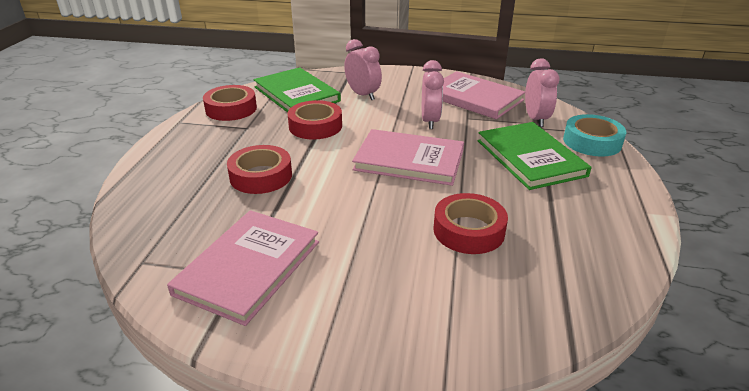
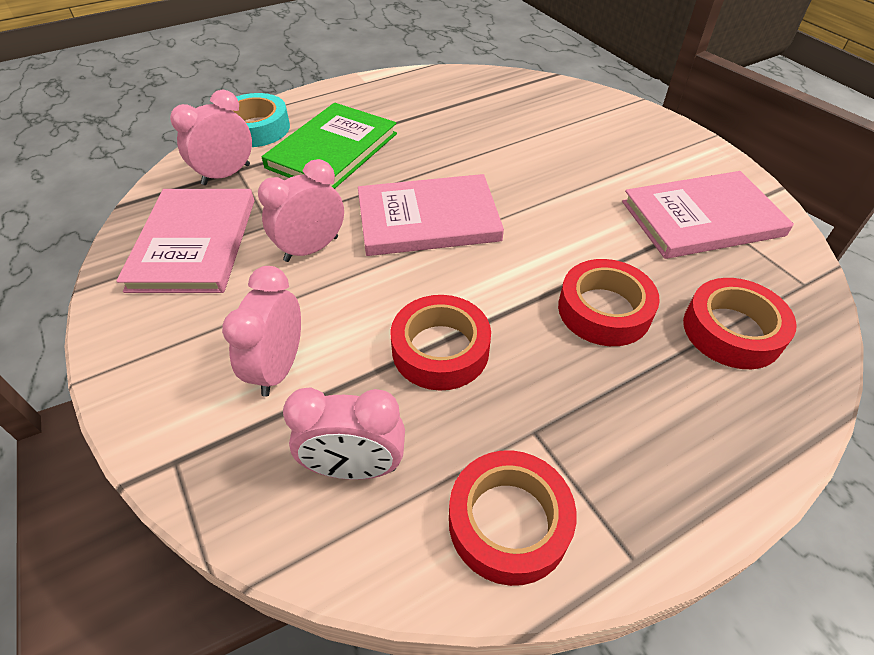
camera: 130 degrees left, 15 degrees up
green book [254,67,341,113] -> pink clock [283,387,405,480]
pink book [352,129,464,186] -> pink book turned 75 degrees counterclockwise [358,174,504,256]
red tape [433,193,508,254] -> red tape moved to [683,278,797,369]

